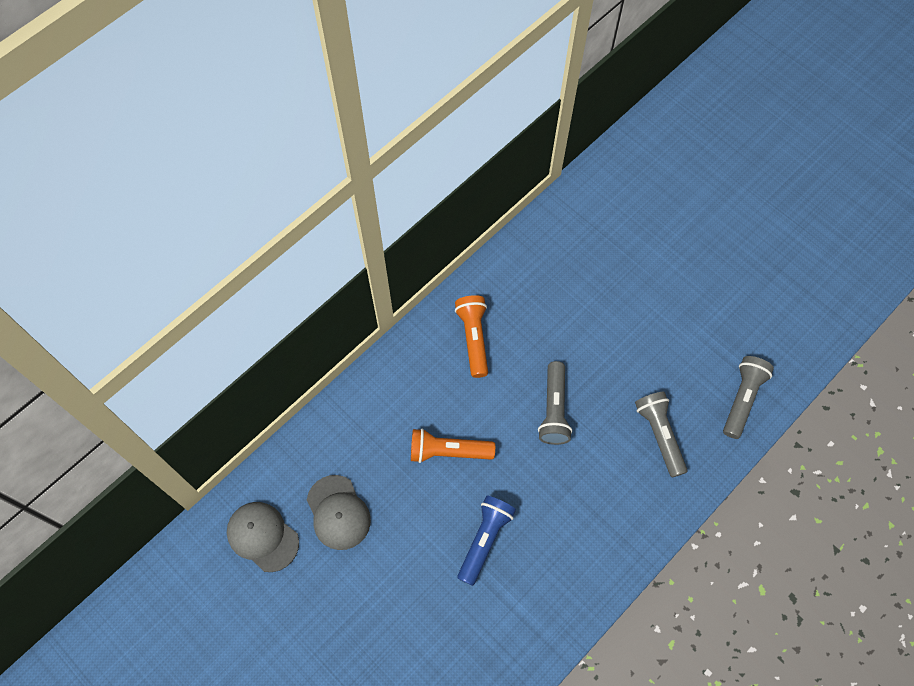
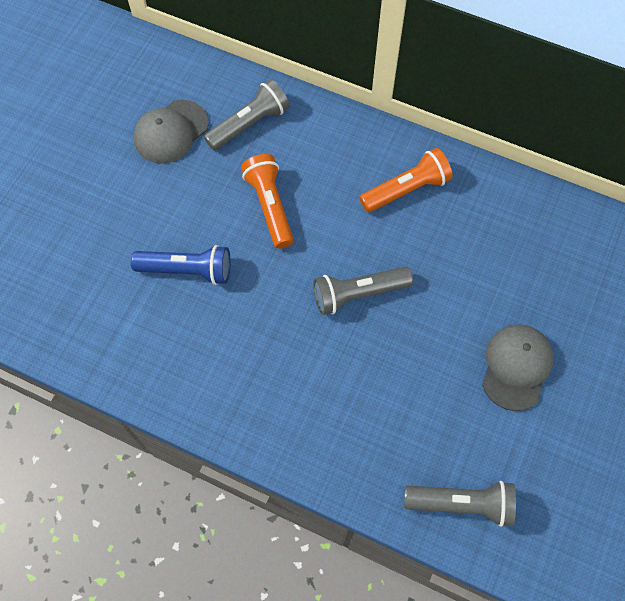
camera: 70 degrees right, 0 degrees up
grey cap [227,502,299,572] -> grey cap moved to [482,325,554,411]
grey flashlight [635,391,687,478] -> grey flashlight moved to [204,79,290,151]

